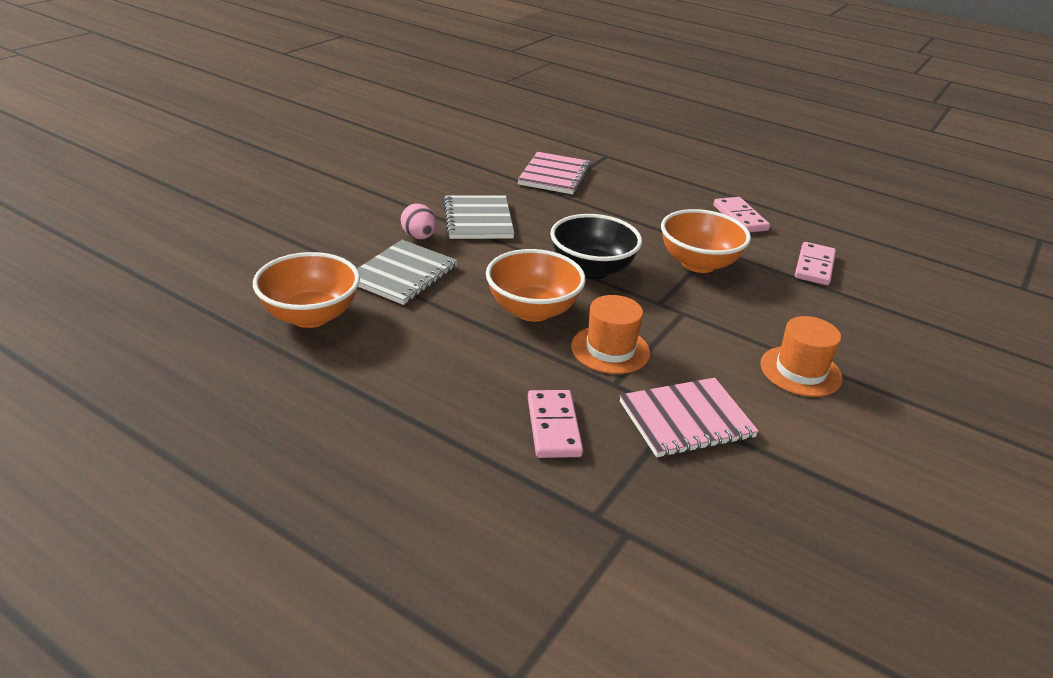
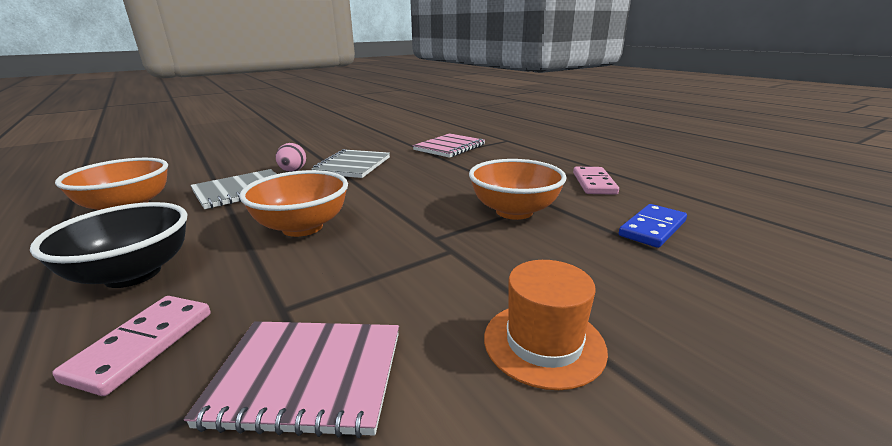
camera: 25 degrees right, 10 degrees down
black bowl [550,214,642,279] -> black bowl moved to [30,202,187,288]
orange hat [571,295,650,374] -> none
pink domino [795,242,836,285] -> blue domino [619,204,687,248]

